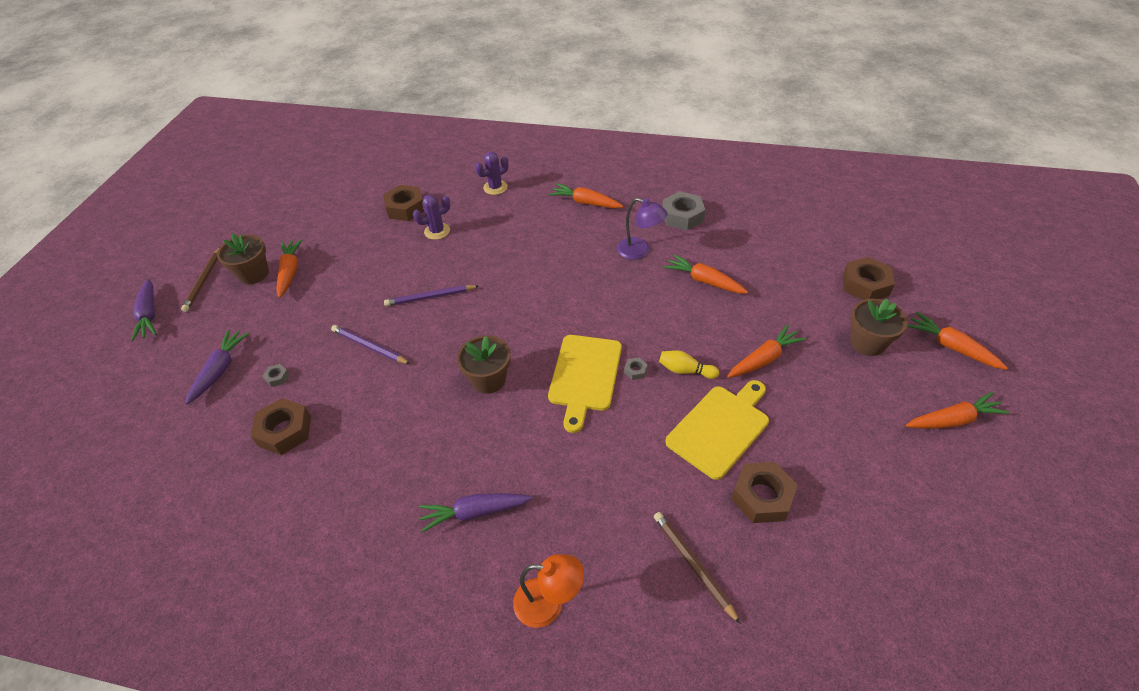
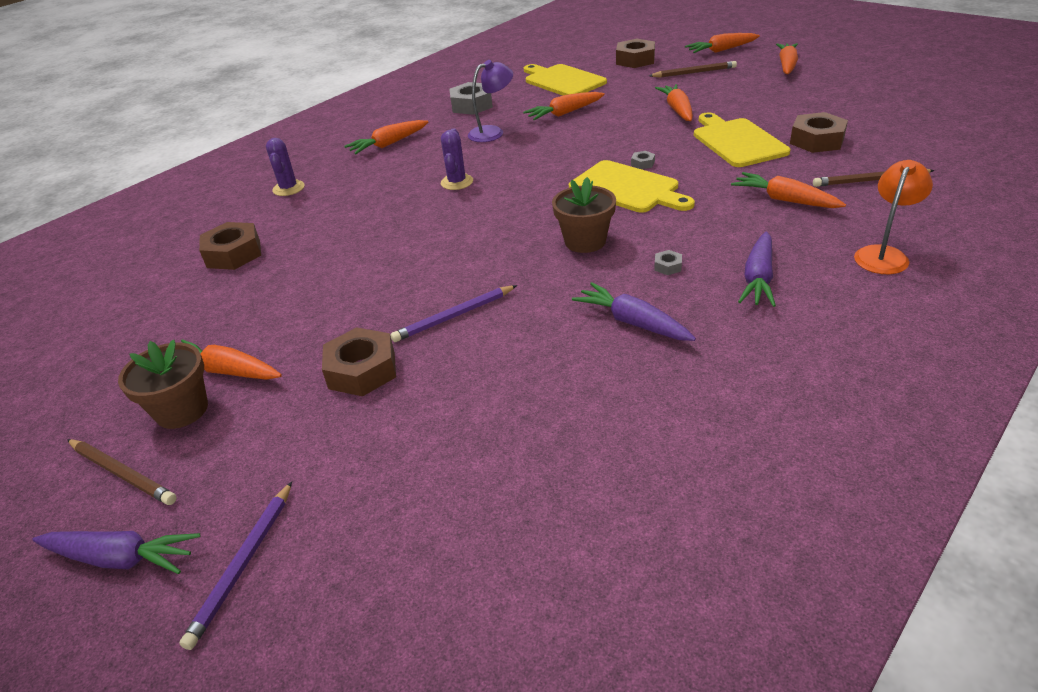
camera: 60 degrees left, 10 degrees down
purple carrot [185,330,249,405] -> purple carrot moved to [572,282,696,341]
brown nut [251,398,311,455] -> brown nut moved to [322,327,396,396]
grey nut [263,364,289,387] -> grey nut moved to [654,250,682,275]
purple pencil [384,285,479,306] -> purple pencil moved to [179,481,292,650]
purple cactus [413,195,451,240] -> purple cactus moved to [441,128,473,190]
yellow bowling pin [659,350,719,379] -> none
brown flower pot [850,298,908,356] -> brown pencil [649,61,737,78]
none -> yellow cutting board [524,64,607,96]
none -> orange carrot [731,172,846,208]

